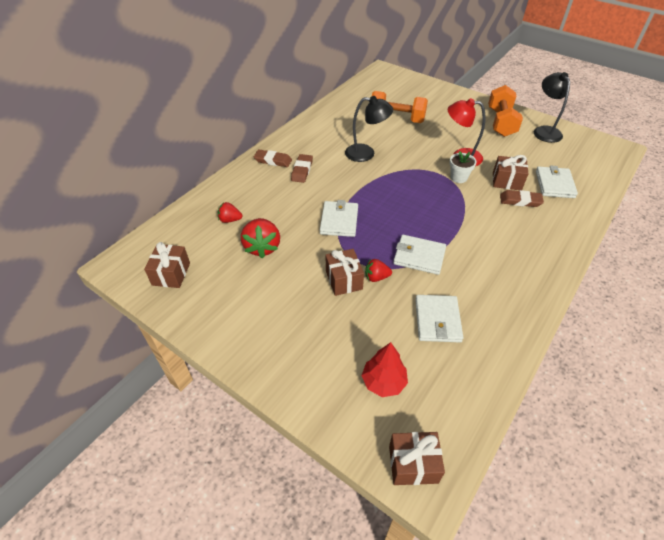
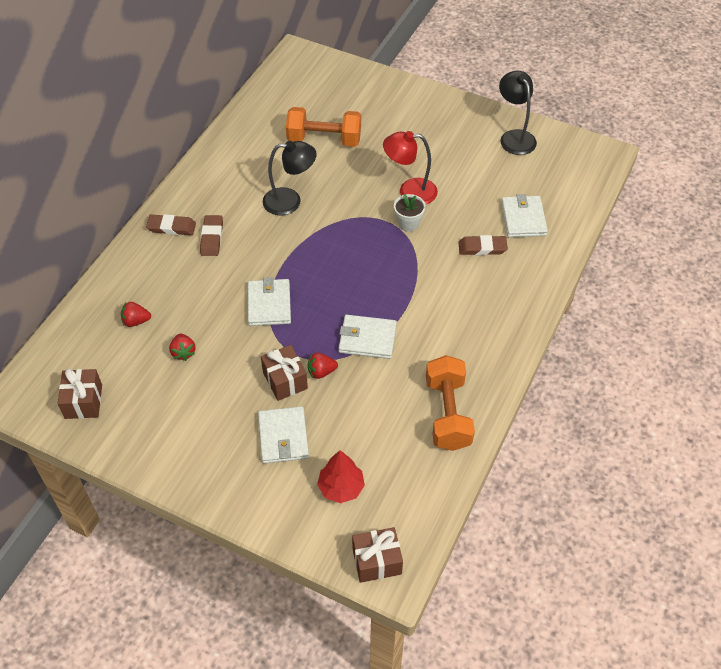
camera: 10 degrees left, 5 degrees up
red strawberry [241,218,280,258] -> red strawberry [169,334,196,361], size x0.57
white wallet [415,295,464,343] -> white wallet moved to [258,406,309,464]
orange dumbbell [488,85,523,137] -> orange dumbbell moved to [426,355,475,451]
brown gift [493,155,529,190] -> none

